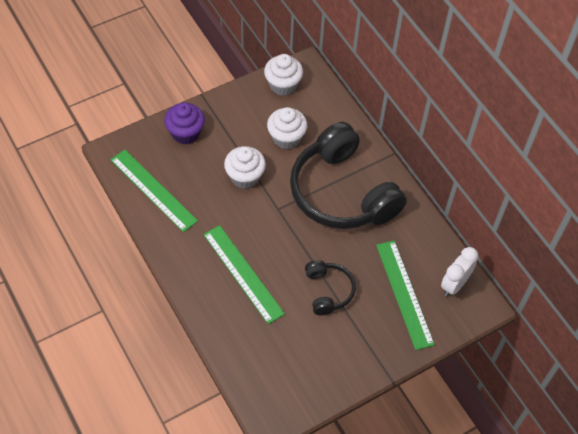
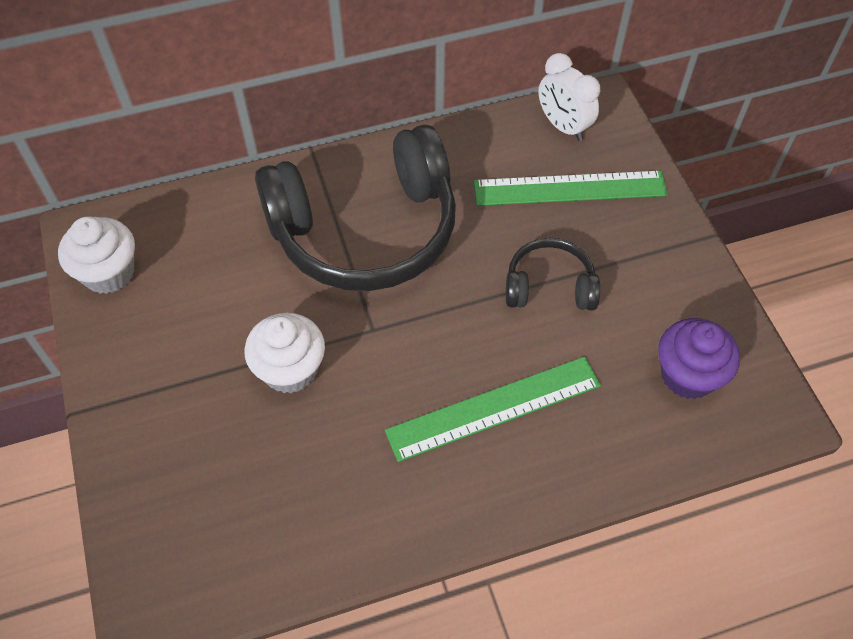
camera: 75 degrees left, 0 degrees up
green ruler [110,150,198,232] -> none
purple cupcake [164,102,205,145] -> purple cupcake moved to [658,318,740,399]
white cupcake [267,107,307,149] -> none

